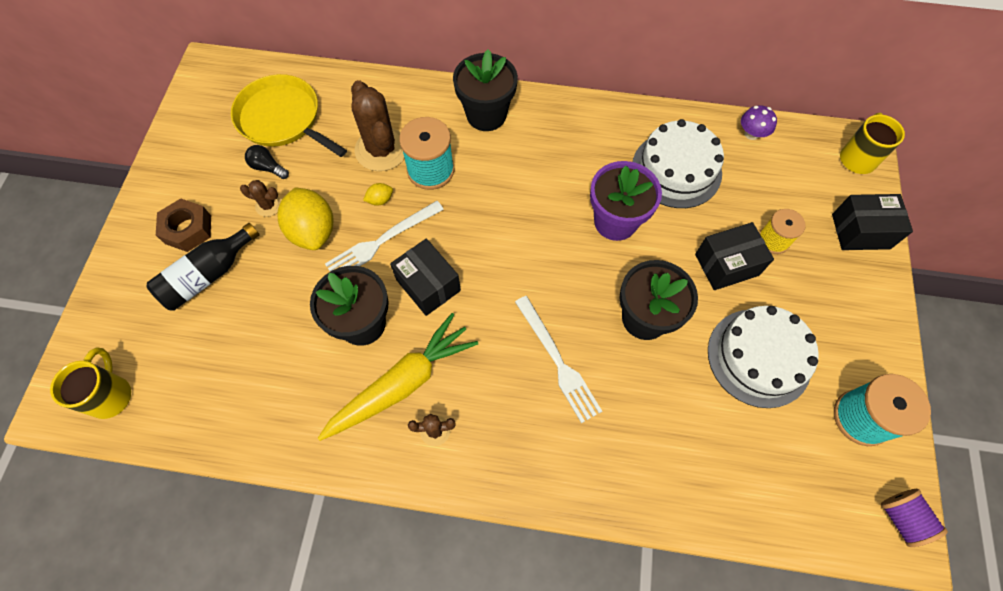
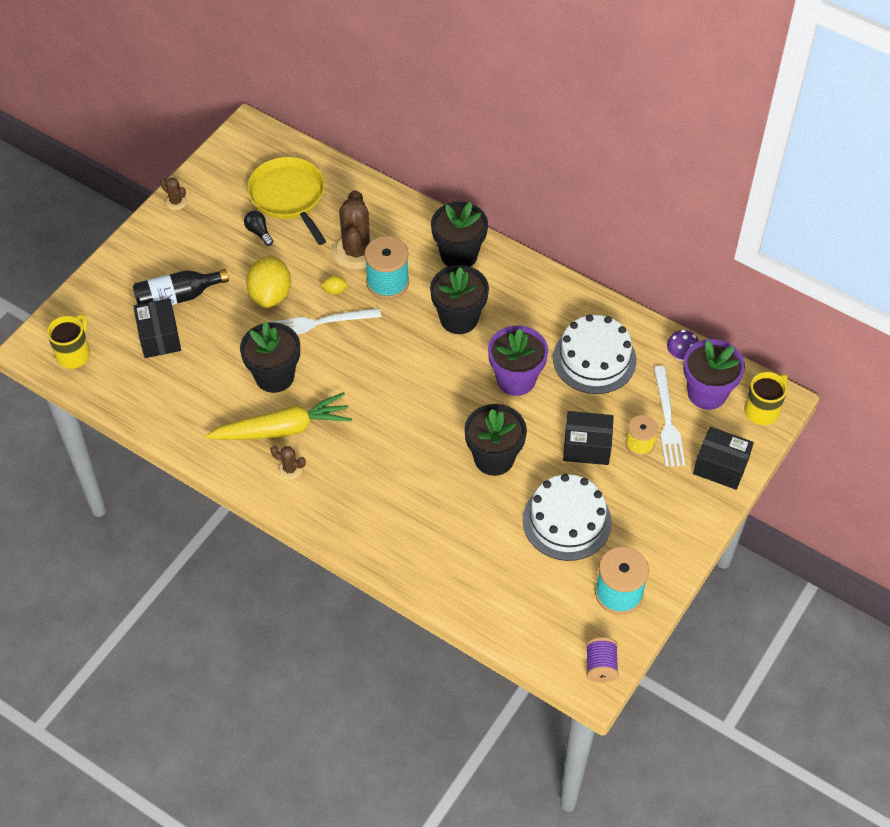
camera: 25 degrees right, 10 degrees down
brown nut [156,198,211,252] -> none
brown cactus [240,180,281,217] -> brown cactus moved to [160,177,187,210]
black box [390,238,461,316] -> black box moved to [133,298,181,358]
white fork [515,296,602,423] -> white fork moved to [654,366,685,467]
none -> black flower pot [430,265,489,334]
none -> purple flower pot [683,339,745,410]

